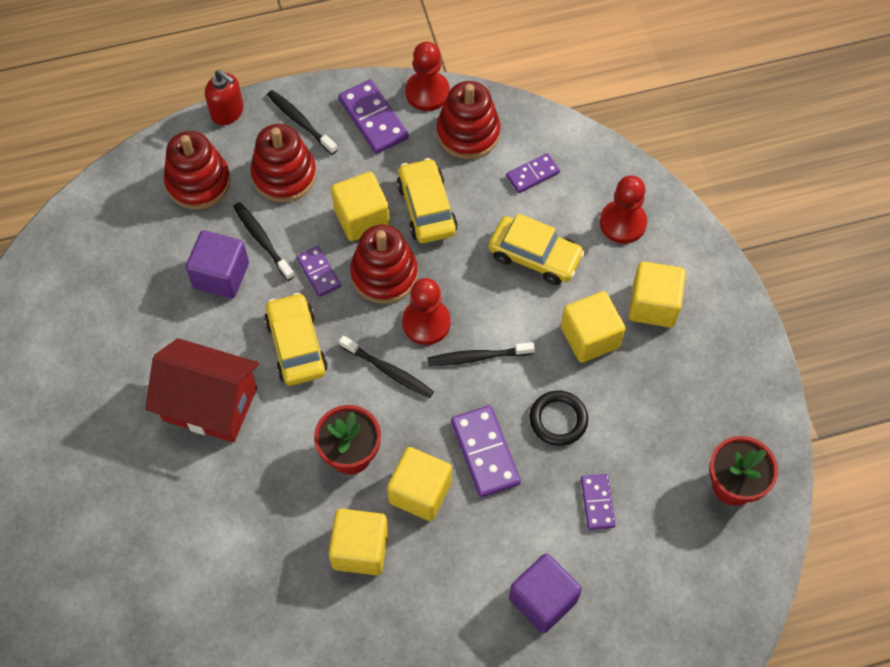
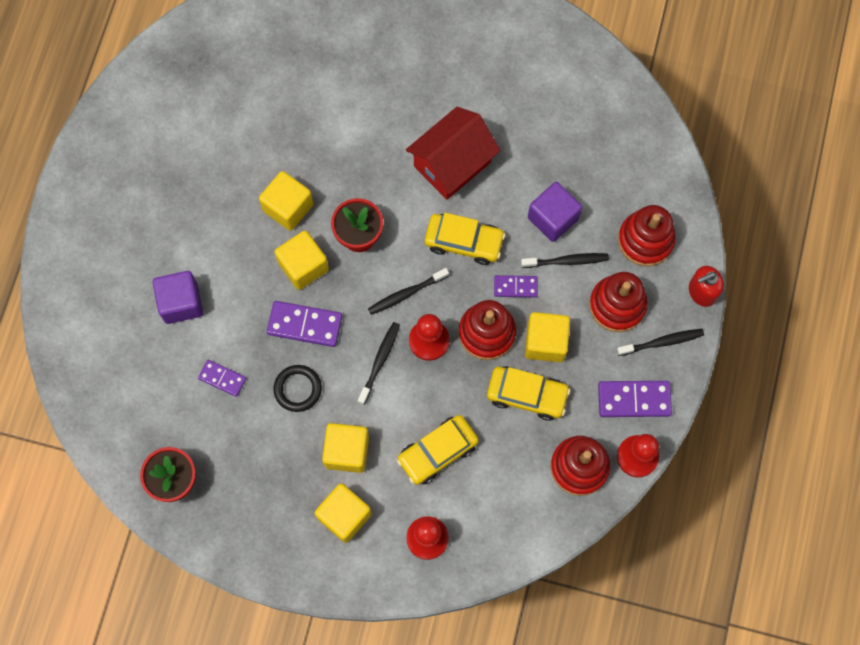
camera: 120 degrees right, 10 degrees up
purple domino [506,153,560,193] -> none

